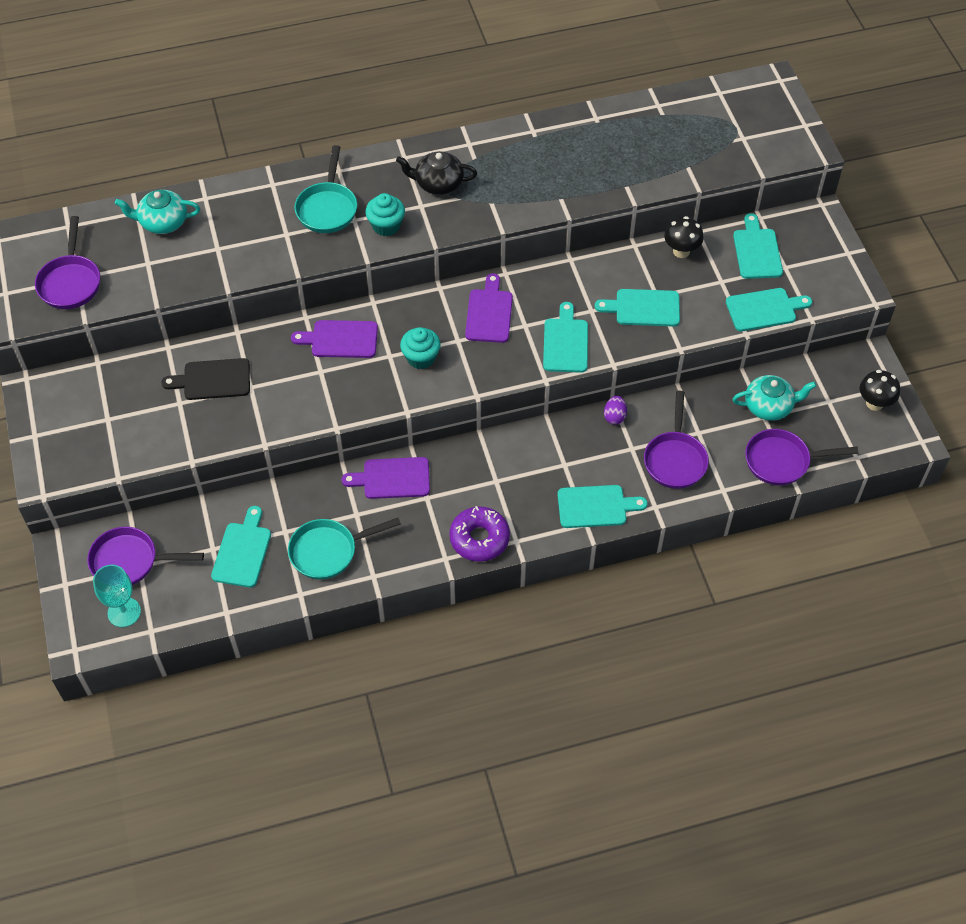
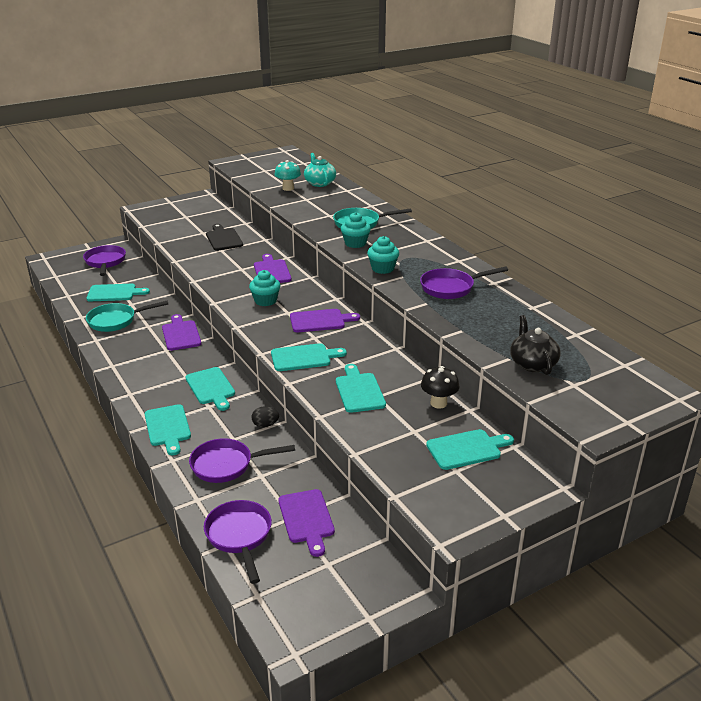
camera: 75 degrees right, 25 degrees down
purple pan [35,216,100,309] -> purple pan moved to [420,266,508,299]
turquoise goblet [93,565,141,627] -> none
turquoise pan [288,518,401,580] -> turquoise pan turned 75 degrees counterclockwise [86,301,168,332]
black teapot [396,151,477,195] -> black teapot moved to [510,315,561,375]
purple donut [449,506,510,562] -> none
purple egg [604,396,627,425] -> black egg [252,406,279,427]
turquoise cutting board [726,288,812,331] -> turquoise cutting board moved to [185,367,235,411]
turquoise teapot [733,375,816,421] -> purple cutting board [279,489,335,557]
black mushroom [860,370,900,411] -> none
none -> turquoise mushroom [274,160,301,191]
none -> turquoise cupcake [367,236,399,274]

